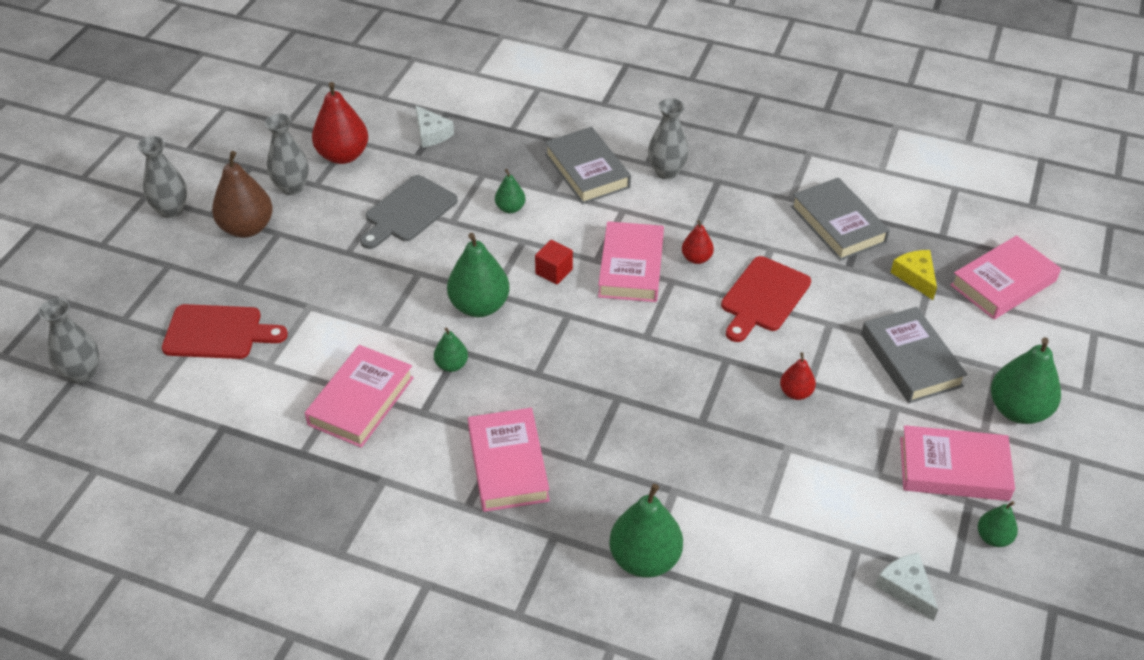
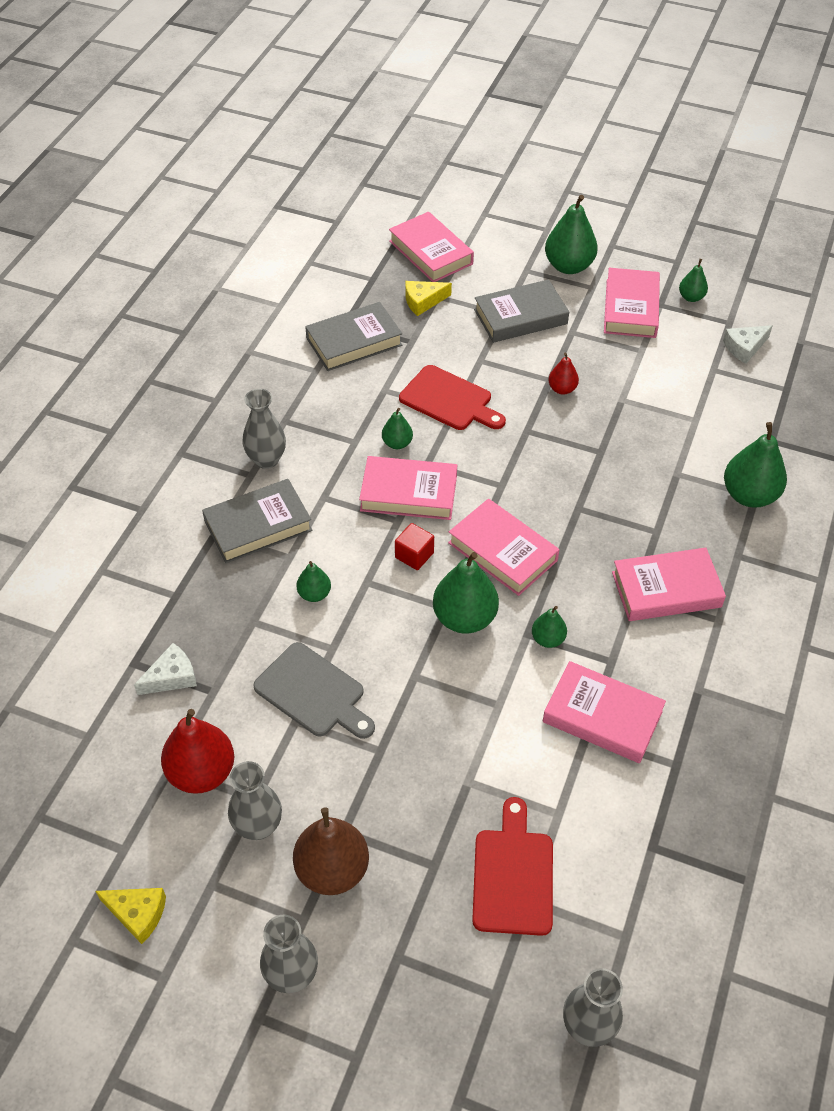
camera: 90 degrees left, 5 degrees up
red pear [682,220,714,264] -> green pear [382,408,413,449]
none -> yellow cheese [95,888,166,944]
none -> pink book [448,499,560,596]

